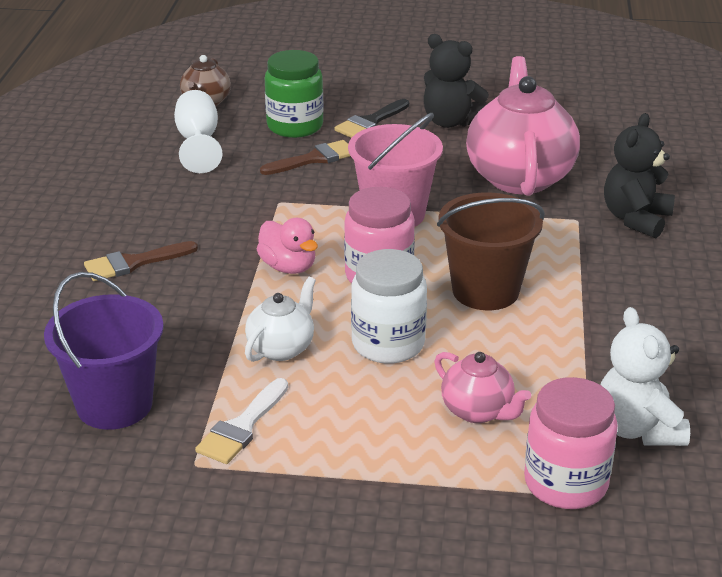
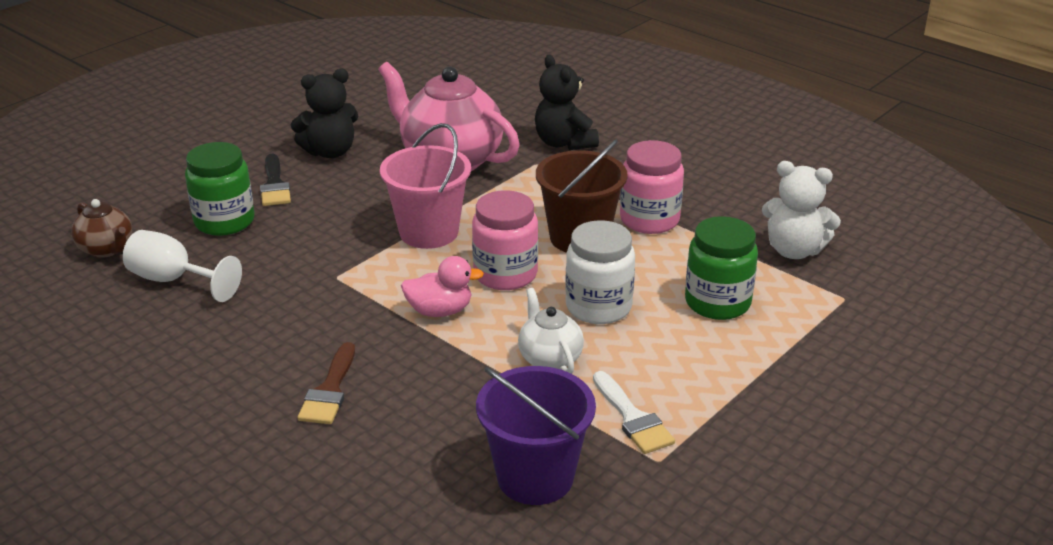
camera: 55 degrees left, 0 degrees up
brown brush [260,140,350,175] -> none
pink teapot [434,352,531,423] -> green jar [685,216,758,320]
pink jar [524,377,618,509] -> pink jar moved to [620,140,684,234]

